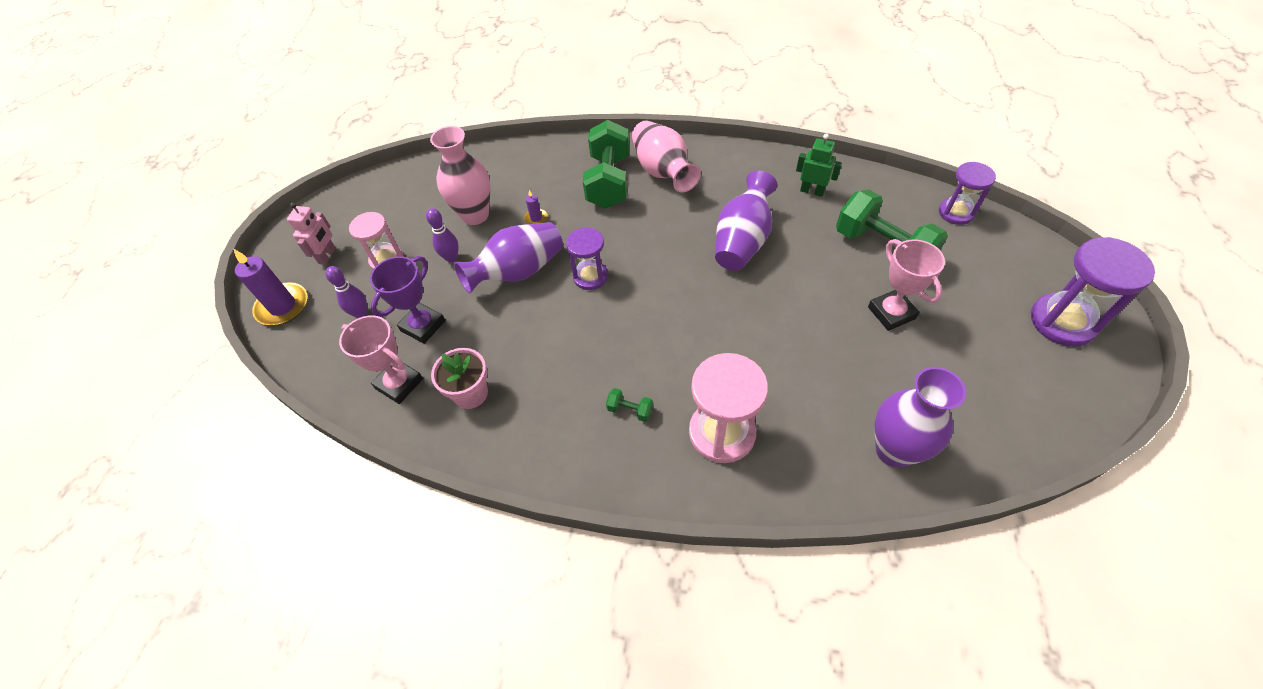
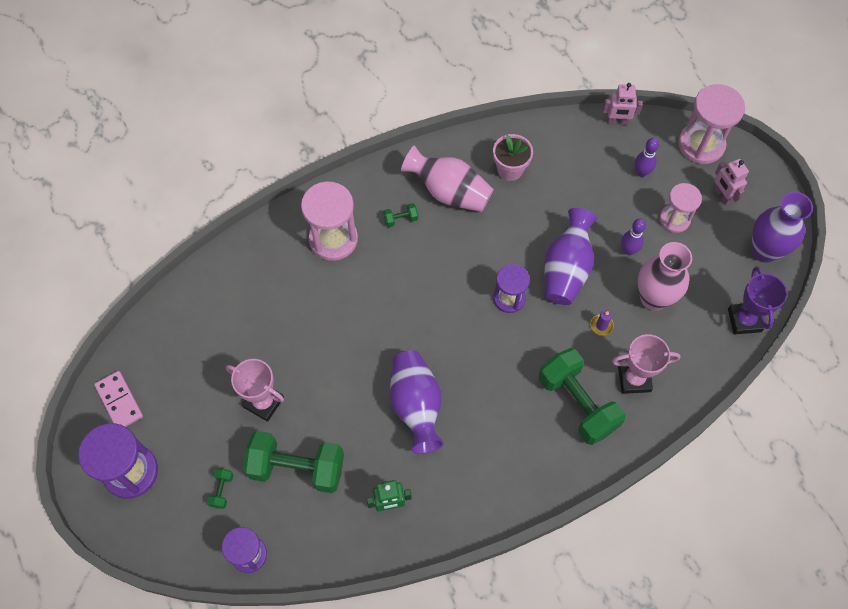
camera: 140 degrees right, 10 degrees up
purple candle [234,249,307,325] -> pink hourglass [678,84,745,164]
pink trophy [339,315,423,404] -> pink trophy moved to [612,334,681,394]
purple trophy [370,256,445,344] -> purple trophy moved to [728,266,788,334]
pink vase [632,121,701,192] -> pink vase moved to [401,145,494,212]
purple vase [874,367,966,468] -> purple vase moved to [752,192,813,263]
none -> pink domino [94,371,143,427]
none -> green dumbbell [207,468,233,509]
none -> pink robot [603,83,643,125]

